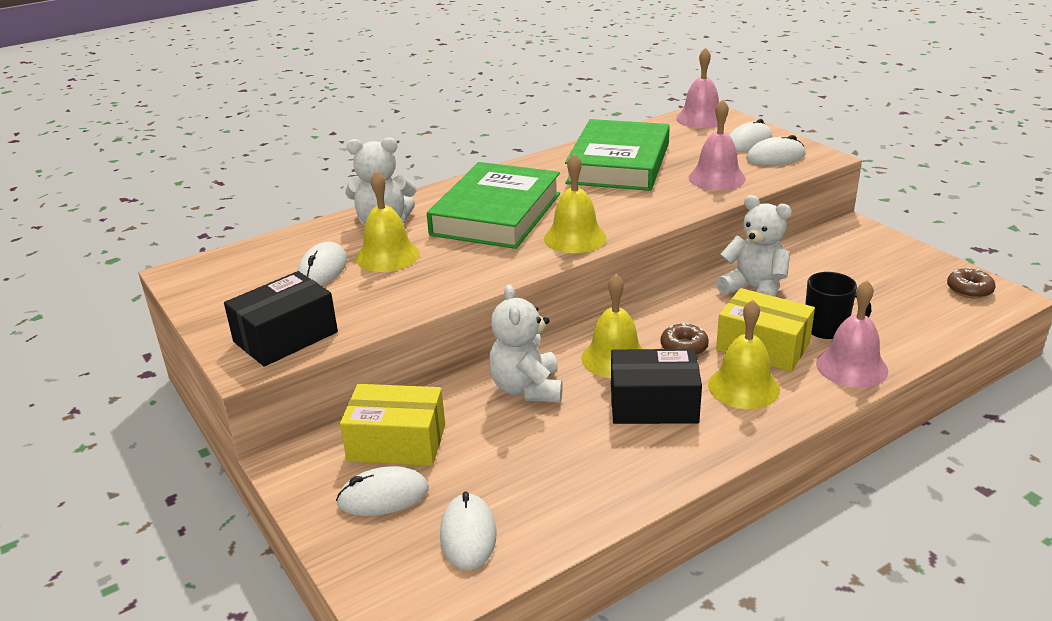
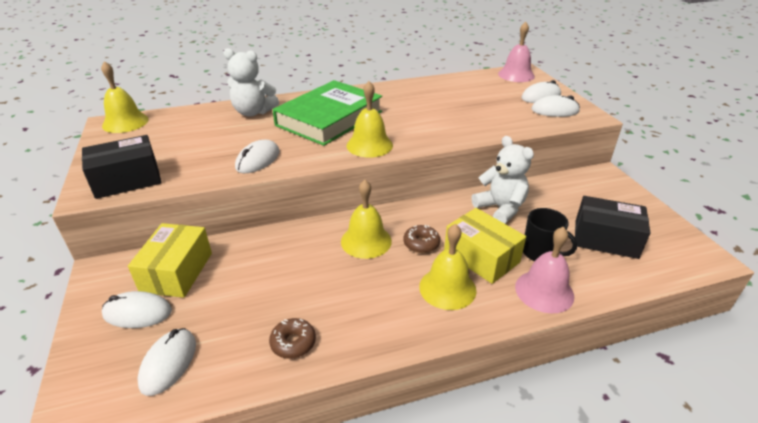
camera: 15 degrees right, 5 degrees up
white mouse [297,242,347,286] -> white mouse moved to [235,140,280,173]
yellow box [340,384,445,466] -> yellow box turned 75 degrees clockwise [128,223,212,298]
yellow bell [356,170,420,272] -> yellow bell moved to [101,61,149,133]
white teddy bear [489,284,563,402] -> none
green book [565,119,670,191] -> none
black box [611,349,702,424] -> black box moved to [575,196,651,259]
pink bell [688,99,746,190] -> none
brown donut [947,268,996,299] -> brown donut moved to [269,318,316,359]

